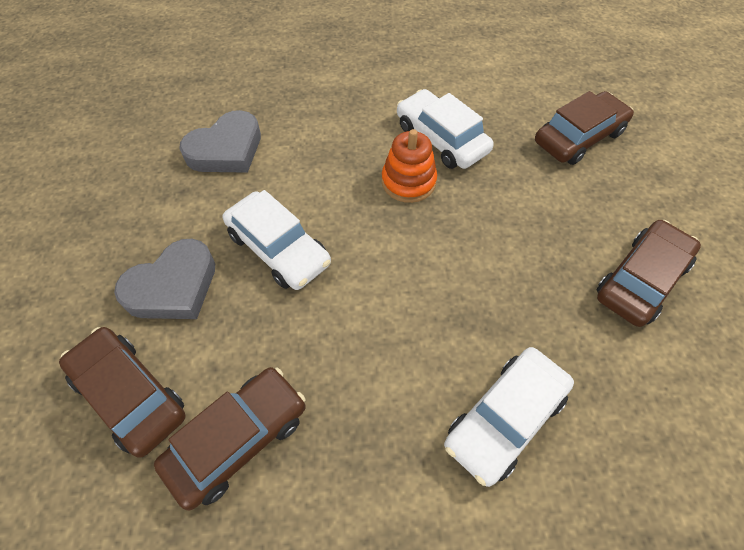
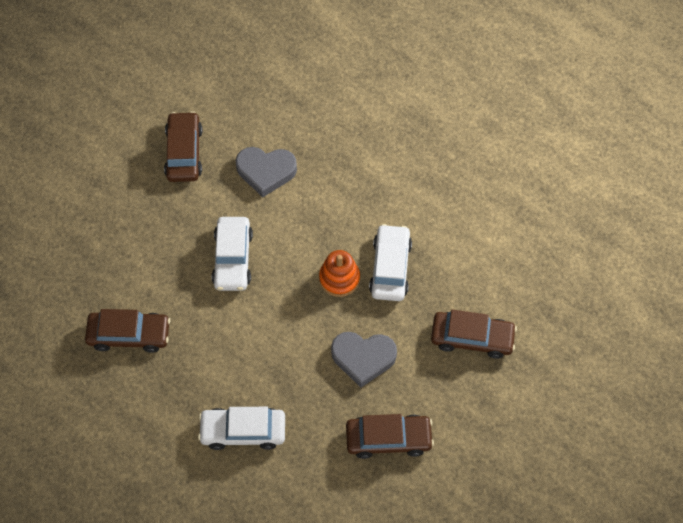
camera: 45 degrees right, 5 degrees up
brown car [59,327,186,458] -> brown car moved to [164,111,203,182]
grey heart [114,239,215,319] -> grey heart moved to [331,332,397,388]

